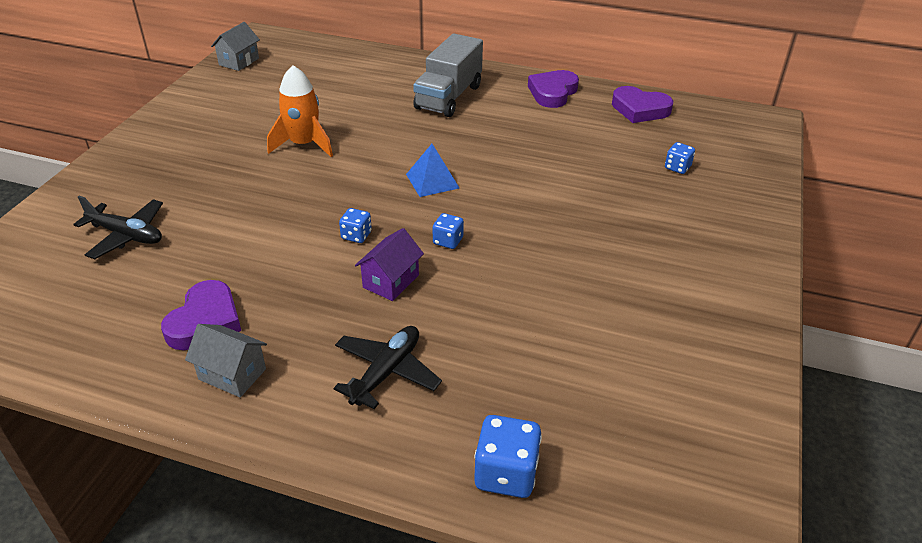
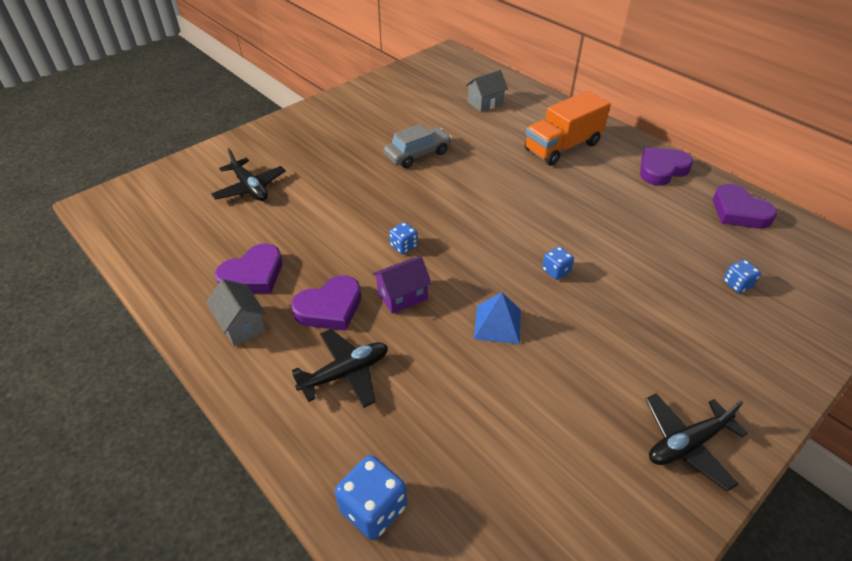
camera: 30 degrees right, 5 degrees up
grey house [211,22,260,71] -> grey house moved to [465,70,508,112]
orange rocket [267,65,333,157] -> grey car [384,124,452,168]
blue pyramid [406,144,459,197] -> blue pyramid moved to [474,293,521,344]
grey truck [413,33,483,117] -> orange truck [525,91,611,166]
blue dice [433,213,464,249] -> blue dice moved to [542,246,574,280]
none -> purple heart [291,275,361,331]
none -> black plane [646,393,748,491]

